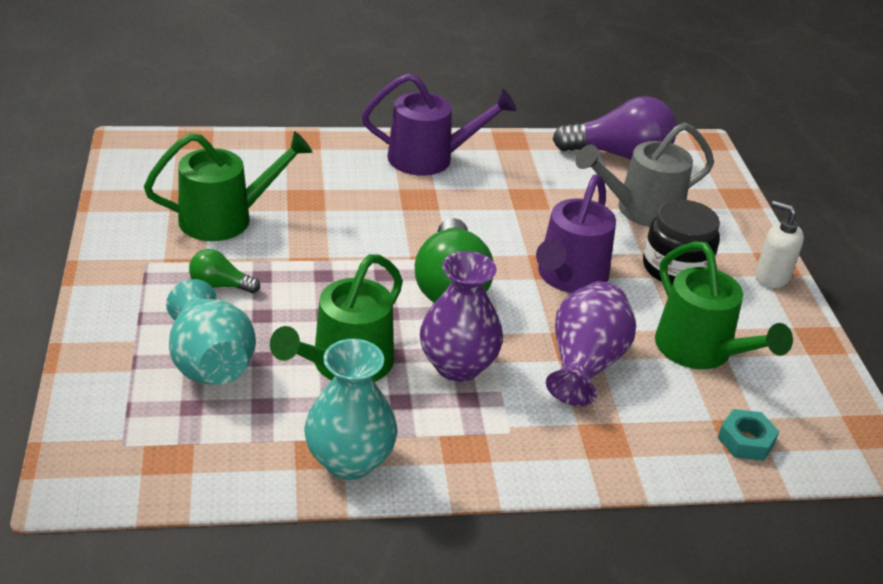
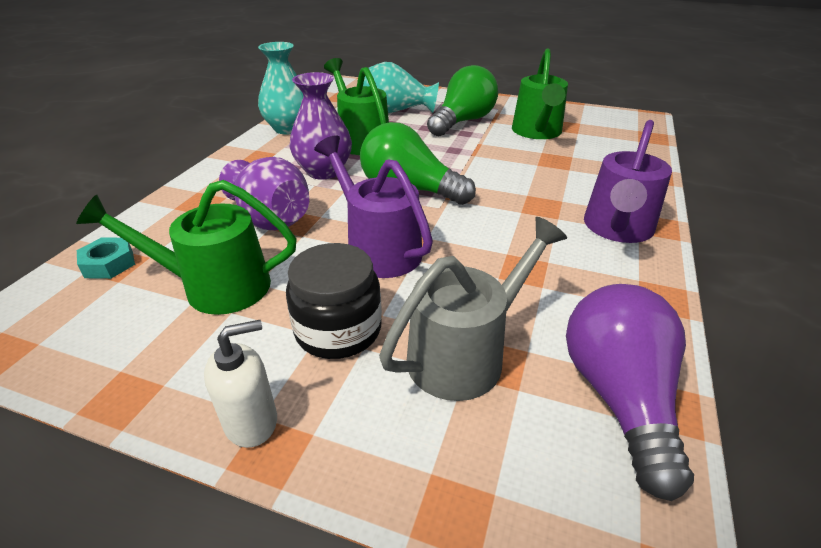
camera: 120 degrees right, 0 degrees up
green light bulb [189,249,260,293] -> green light bulb [427,65,498,136], size x2.03
purple light bulb [552,96,677,160] -> purple light bulb turned 150 degrees clockwise [566,284,694,501]
grey watering can [575,122,714,227] -> grey watering can turned 45 degrees clockwise [379,217,567,401]

